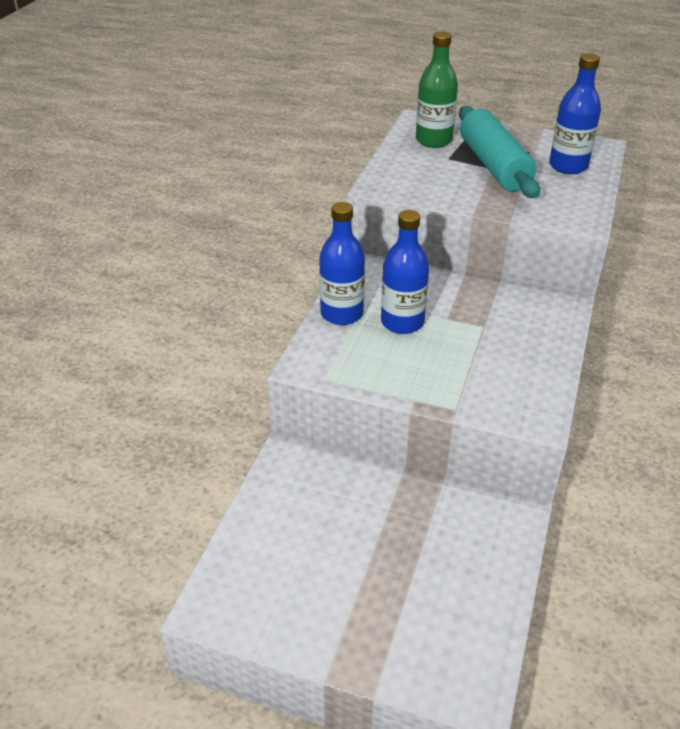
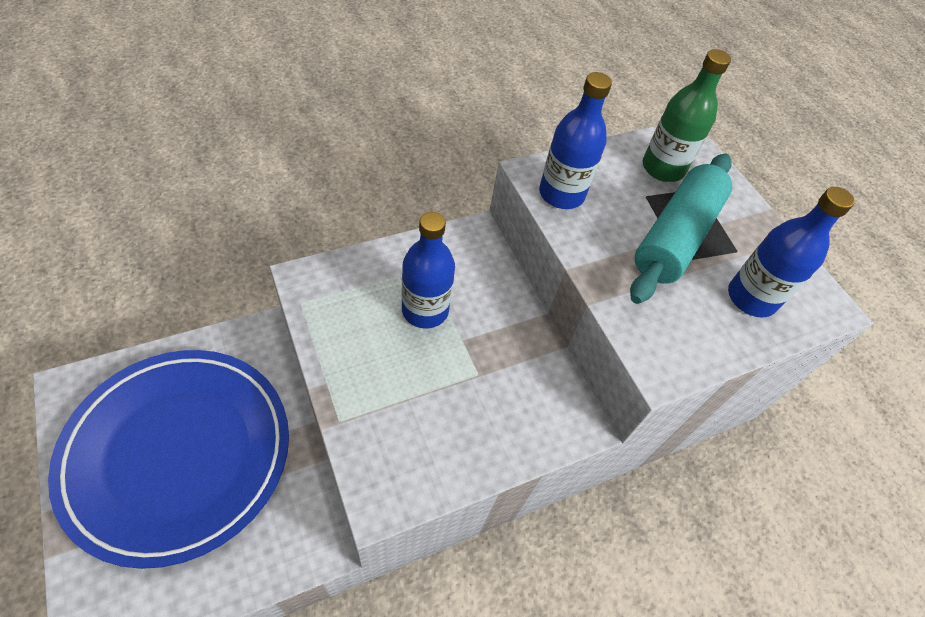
camera: 40 degrees right, 15 degrees up
blue bottle [319,202,365,325] -> blue bottle moved to [539,72,612,209]
none -> blue plate [48,350,289,569]

